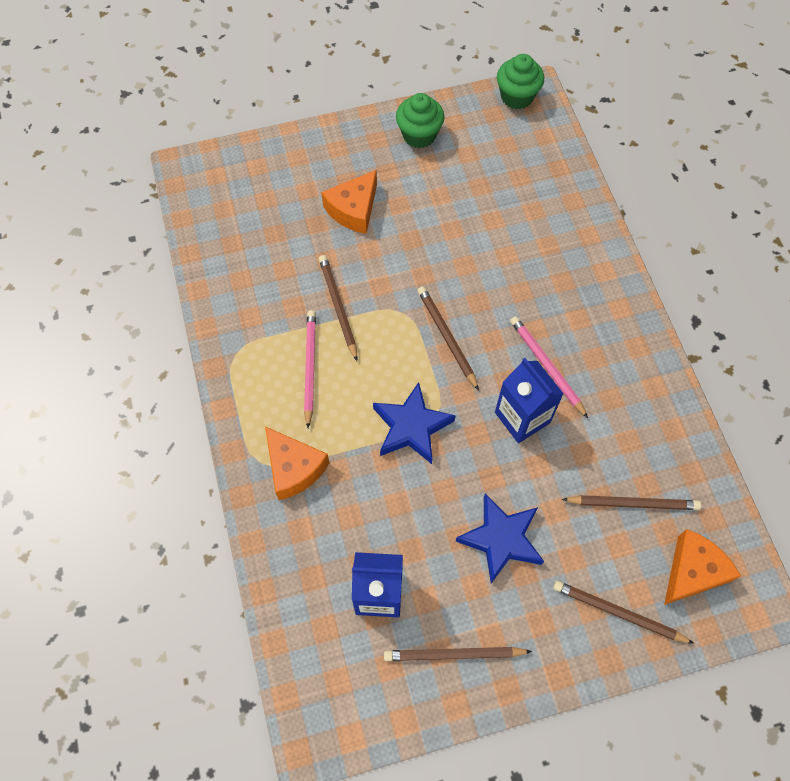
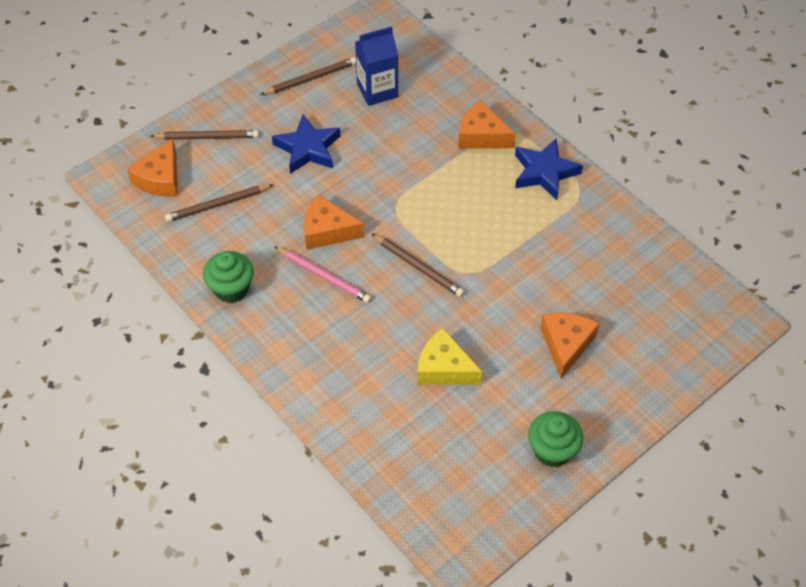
camera: 155 degrees right, 10 degrees down
pink pencil [304,310,316,428] -> none
brown pencil [319,255,357,361] -> none
blue star [373,382,456,464] -> blue star moved to [515,138,583,200]
blue carton [495,358,564,443] -> orange cheese [304,194,364,250]
green cupcake [497,54,544,109] -> green cupcake moved to [203,251,254,303]
none -> yellow cheese [417,328,482,385]

